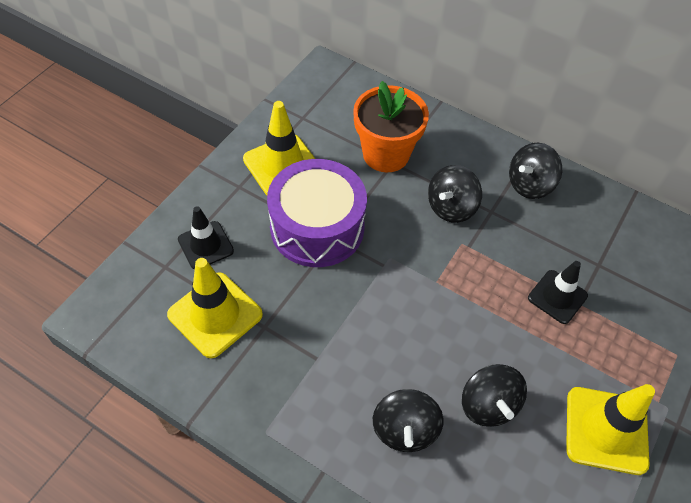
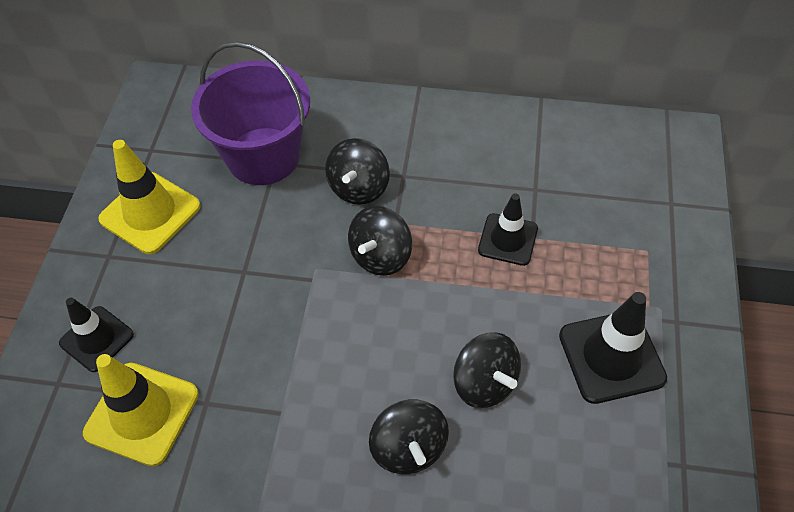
camera: 20 degrees left, 0 degrees up
purple drum [267,159,367,267] -> none
orange flower pot [353,81,429,172] -> purple bucket [191,42,310,185]
black spinning top [509,143,562,199] -> black spinning top moved to [348,206,412,276]
yellow traffic cone [566,384,655,475] -> black traffic cone [559,292,667,404]

